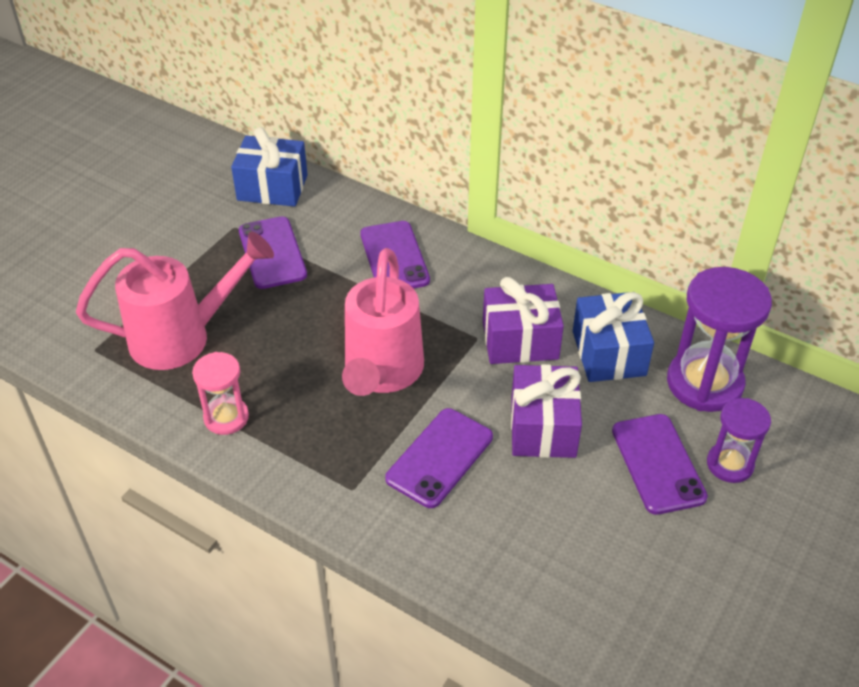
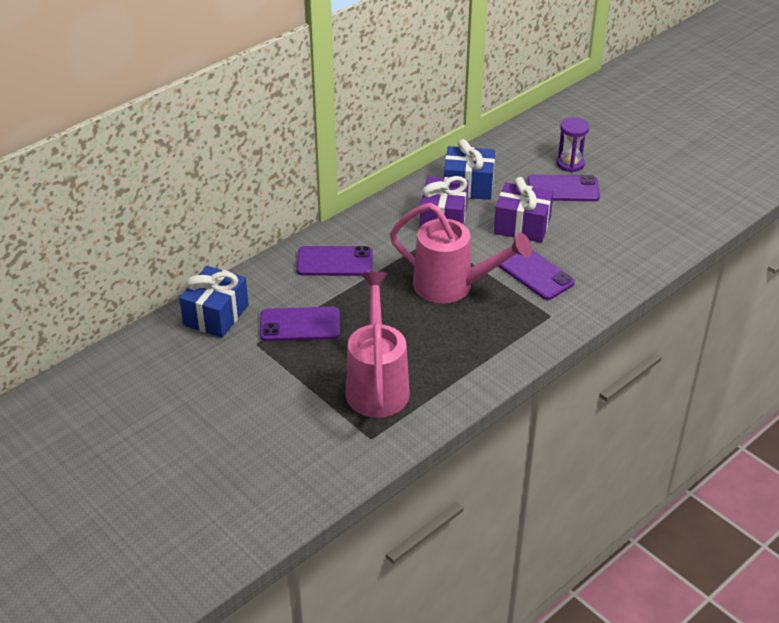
camera: 75 degrees left, 5 degrees down
pink hourglass [192,352,249,435] -> none
purple hourglass [667,267,772,412] -> none

